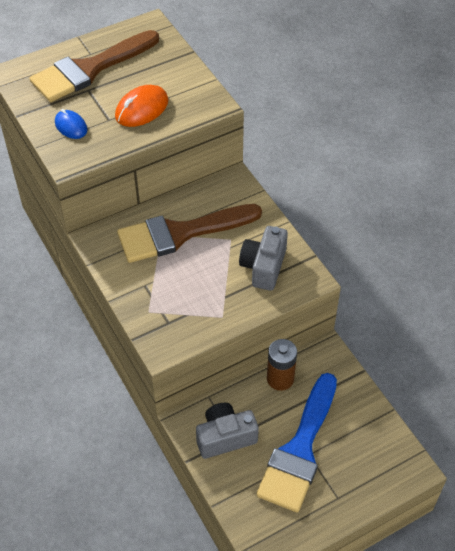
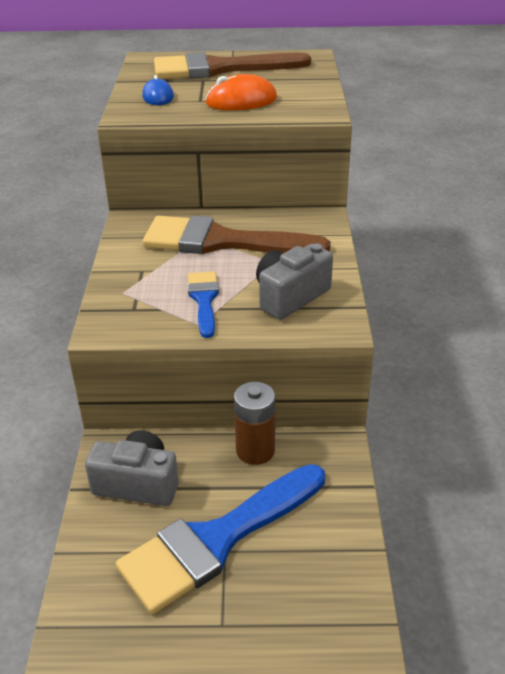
camera: 30 degrees right, 15 degrees down
none -> blue brush [188,271,219,338]

